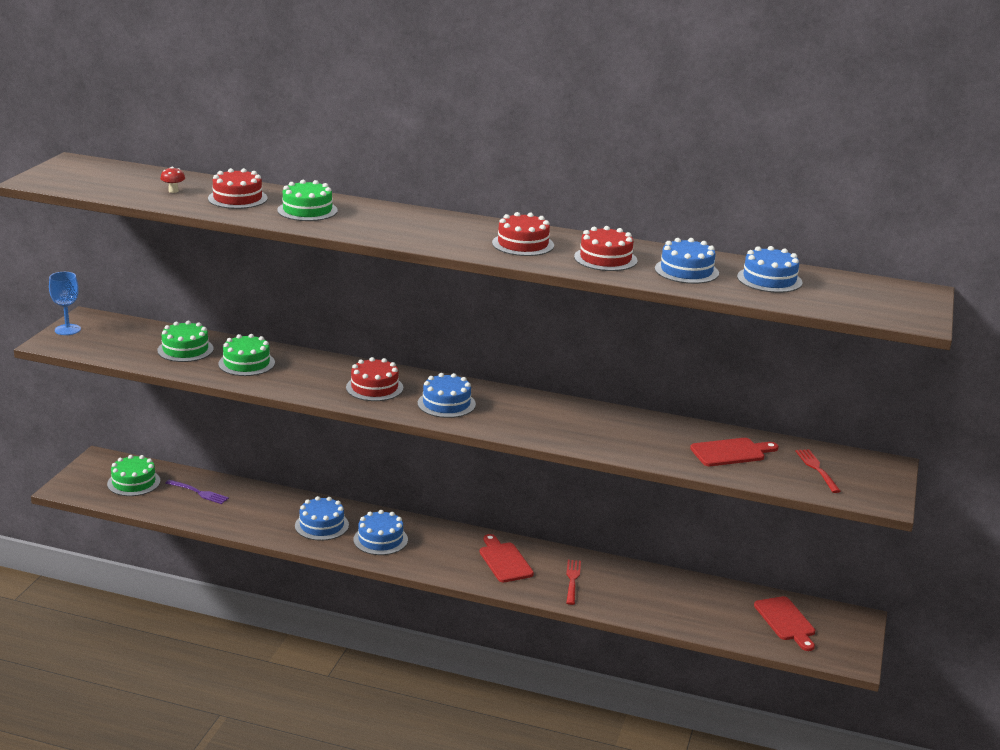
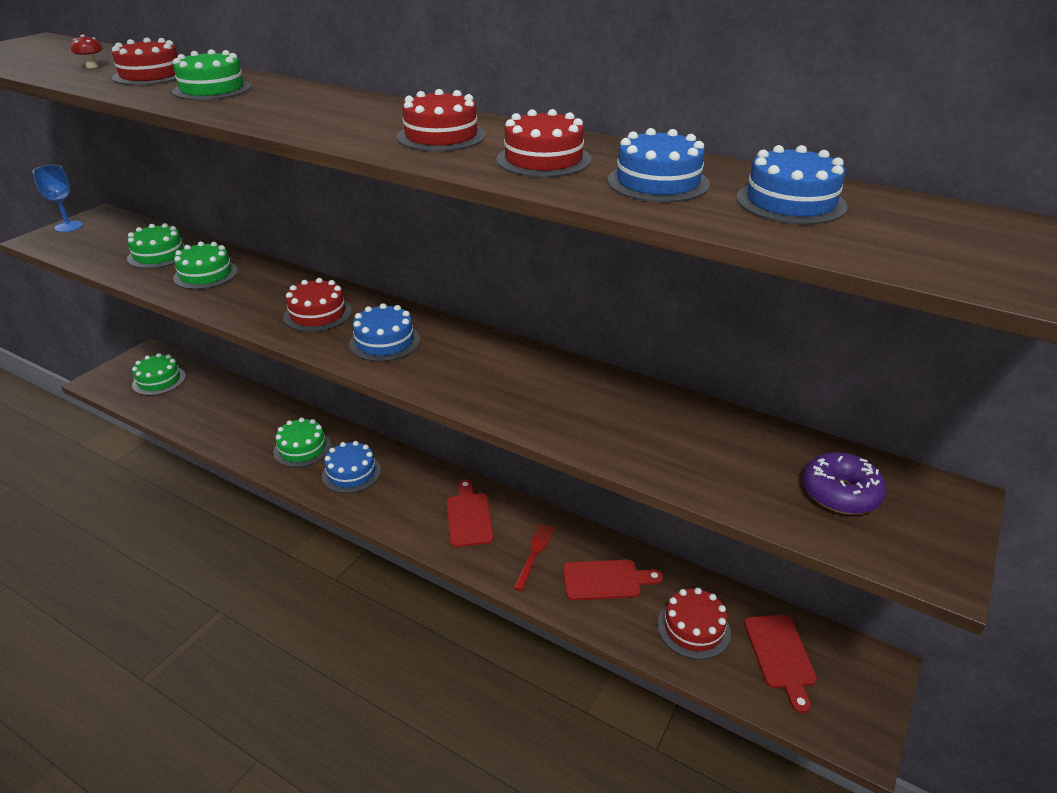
camera: 15 degrees right, 10 degrees up
purple fork [165,480,229,504] -> none
blue cake [295,496,349,541] -> green cake [273,417,331,467]
red cutting board [690,438,779,466] -> red cutting board moved to [563,560,663,600]
red fork [795,449,841,493] -> purple donut [802,452,886,514]
none -> red cake [658,588,731,660]

